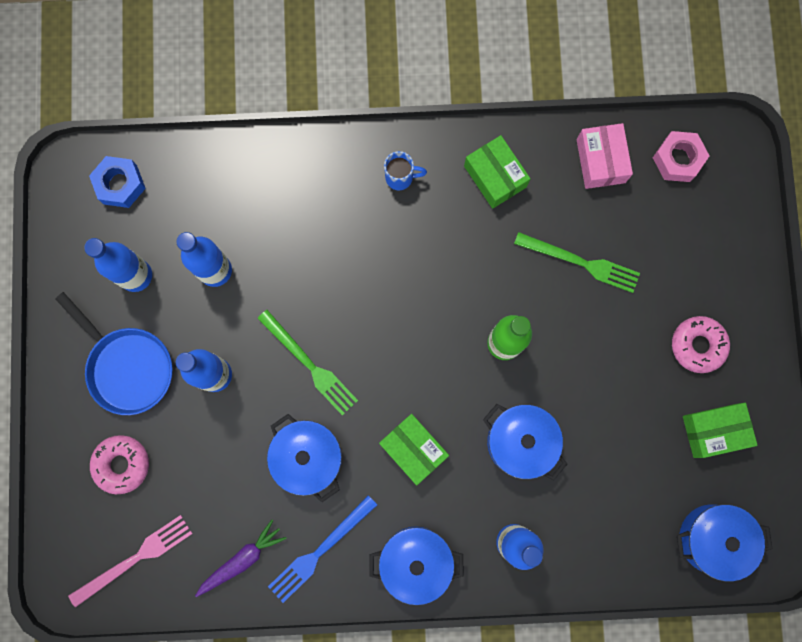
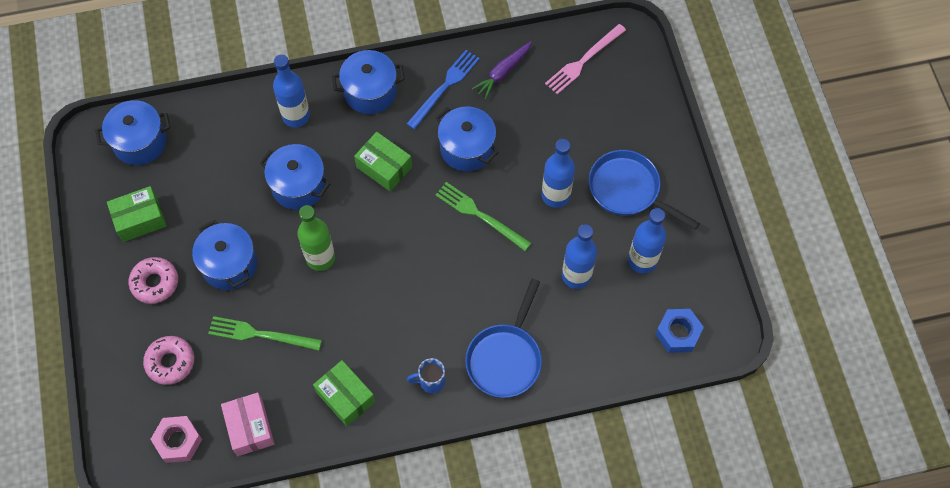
camera: 170 degrees right, 15 degrees down
pink donut [90,435,149,494] -> pink donut moved to [143,336,194,385]
none -> blue pot [192,220,257,290]
none -> blue pan [465,279,542,398]

